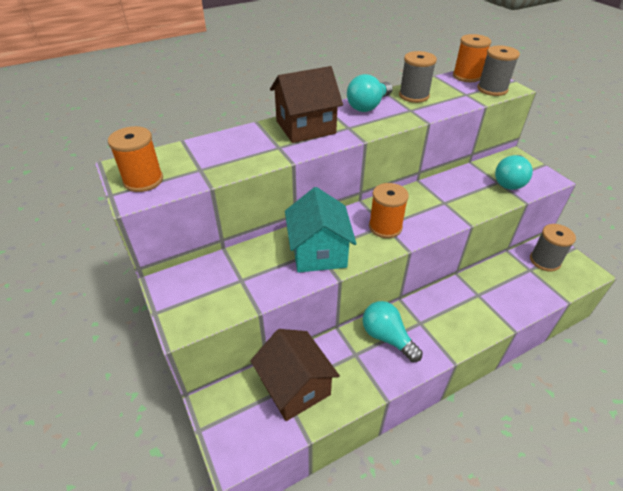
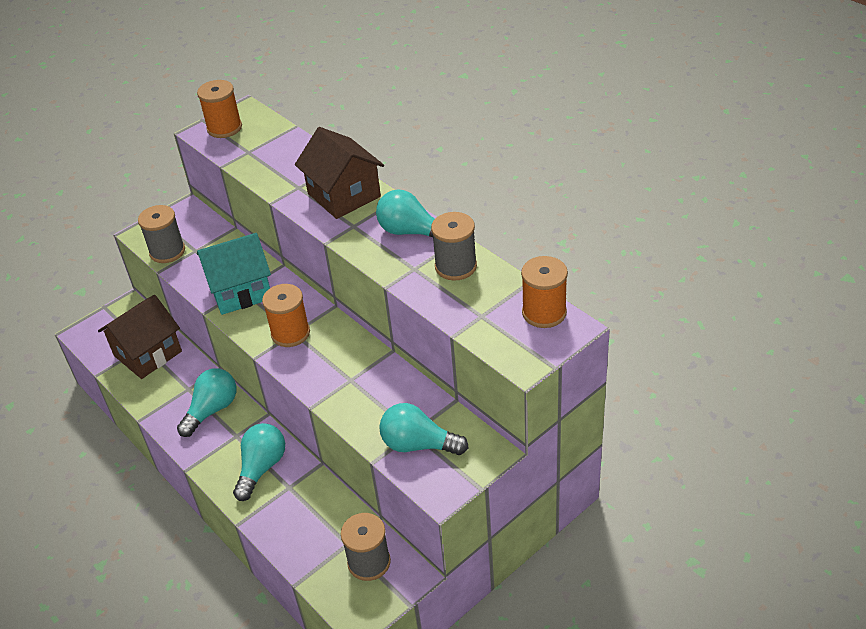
camera: 80 degrees right, 0 degrees up
grey spool [477,46,520,96] -> grey spool moved to [138,205,185,263]
none -> turquoise light bulb [233,423,285,501]

